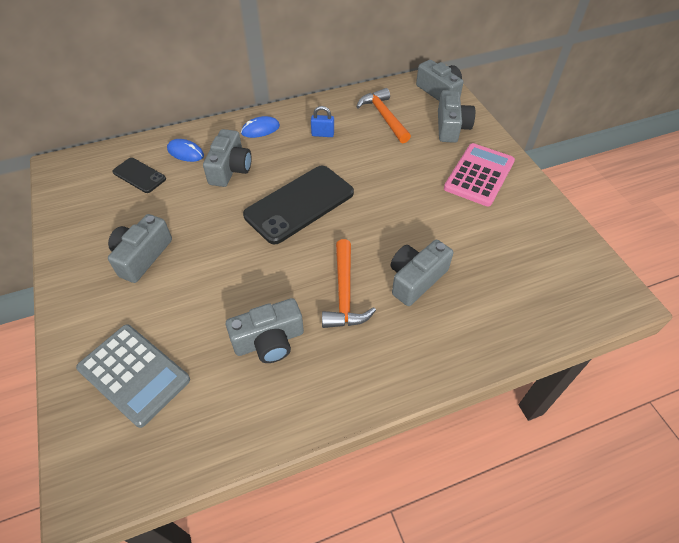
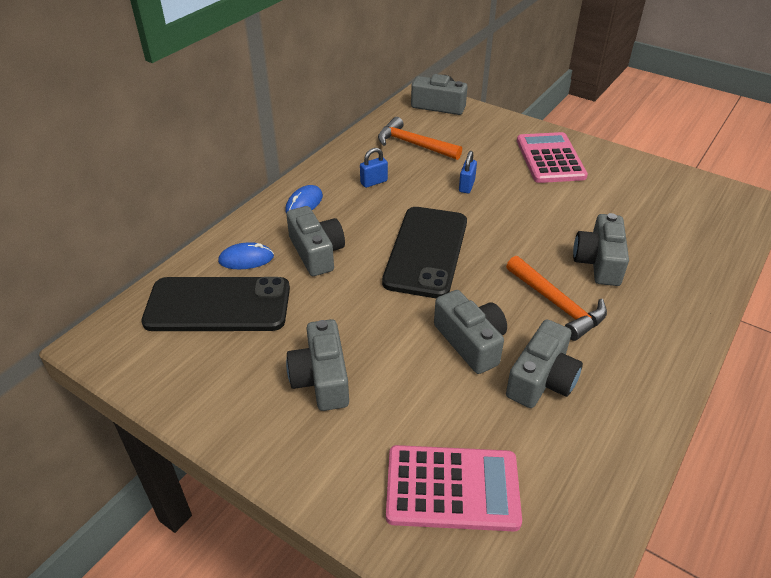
camera: 35 degrees left, 10 degrees down
grey calculator [76,324,190,428] -> pink calculator [386,445,522,531]
black phone [112,158,166,193] -> black phone [141,277,290,331], size x1.93
grey camera [438,90,475,143] -> grey camera moved to [434,290,507,374]
none -> blue padlock [459,151,477,193]

